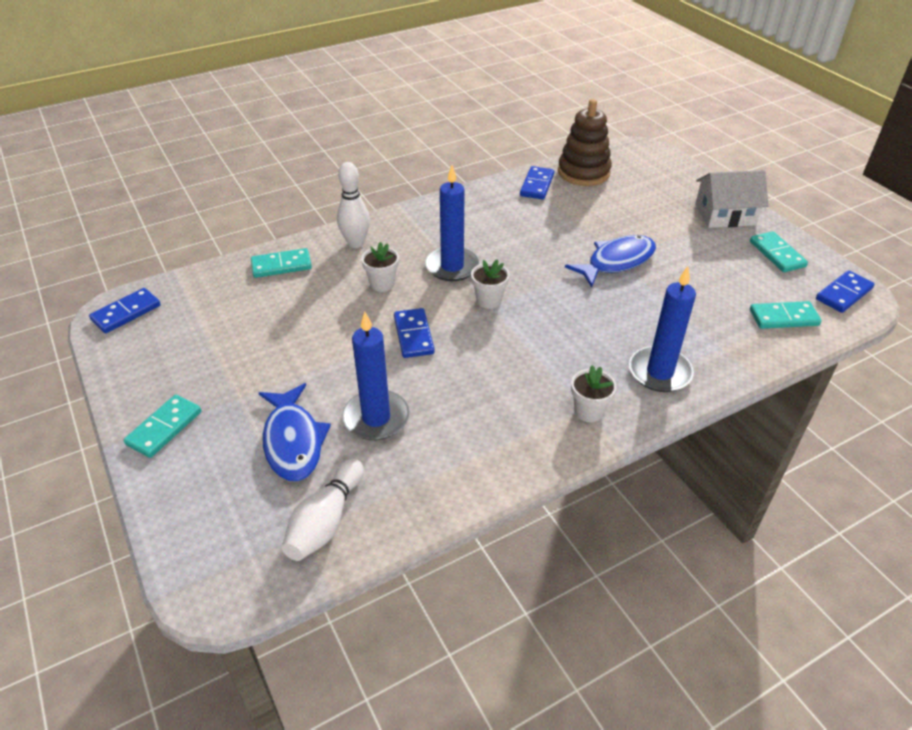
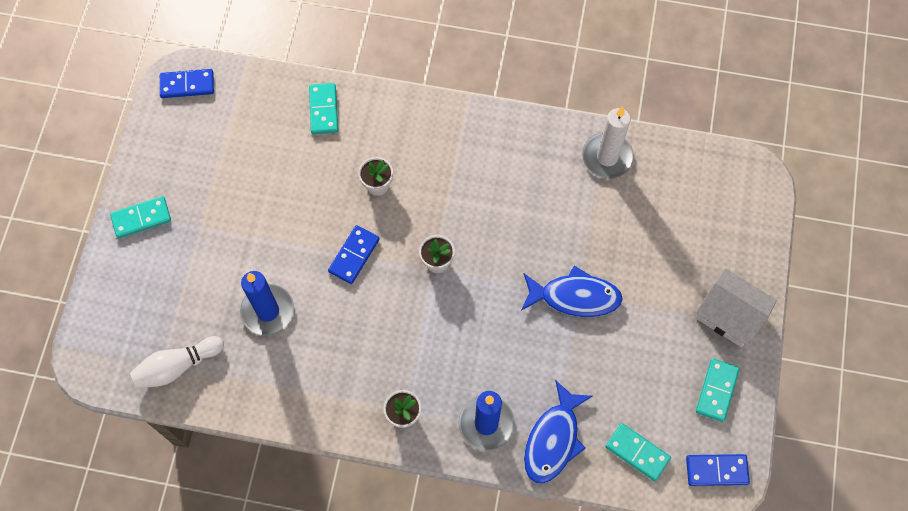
camera: 40 degrees right, 25 degrees up
turquoise domino [251,248,312,278] -> turquoise domino turned 60 degrees clockwise [309,83,338,134]
blue fish [259,383,331,481] -> blue fish moved to [524,380,592,484]
white bowling pin [337,162,370,248] -> none
blue candle [425,165,480,281] -> none
blue domino [520,166,554,200] -> white candle [582,106,634,179]
brown stacking toy [558,99,612,186] -> none

